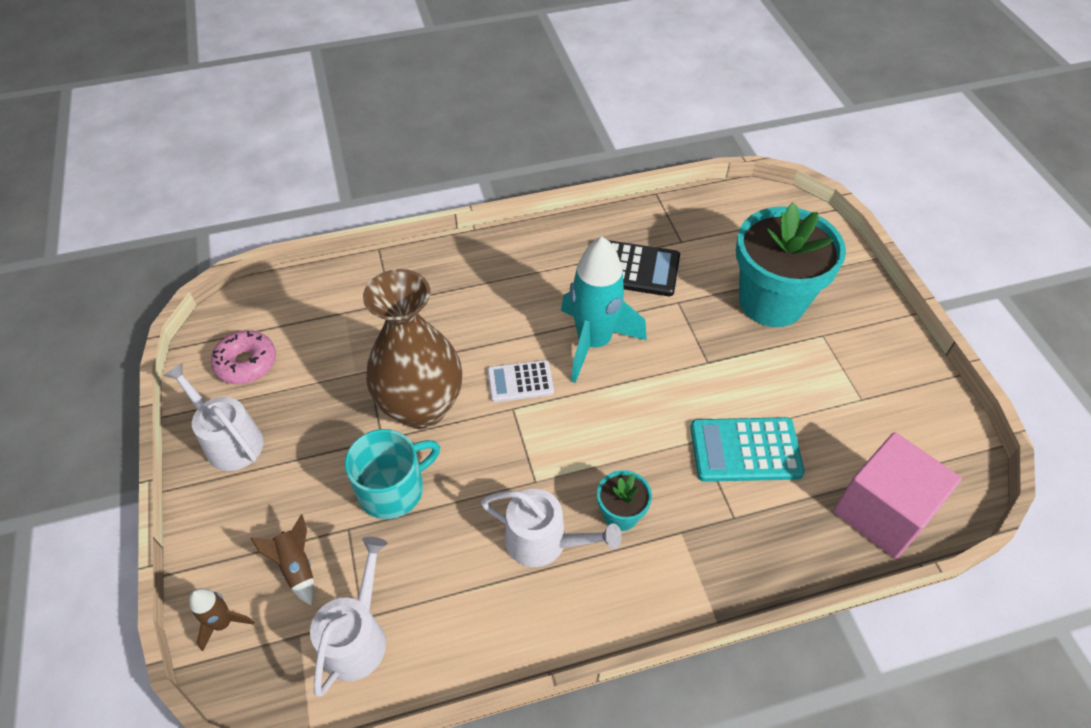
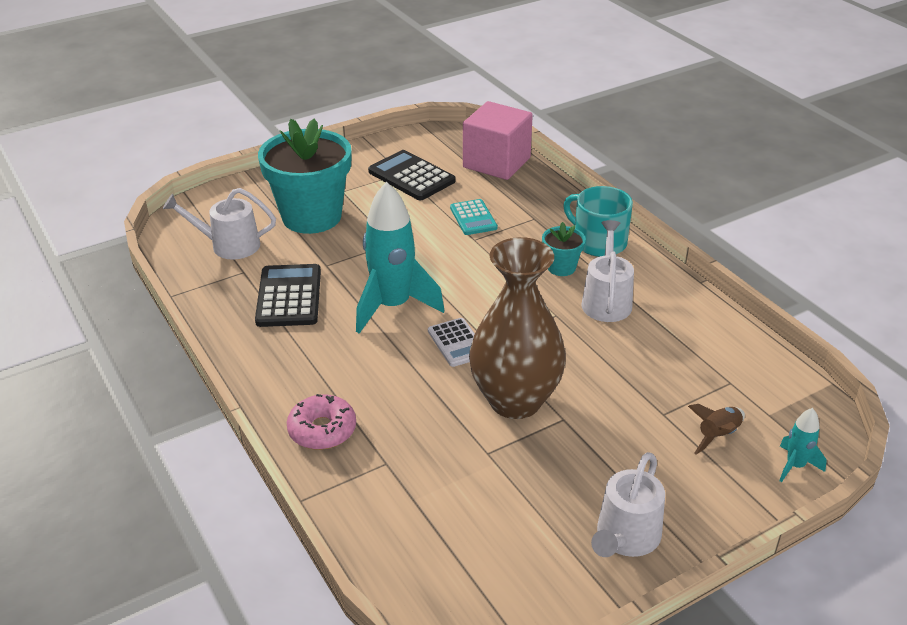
camera: 105 degrees left, 15 degrees down
brown rocket [189,588,254,651] -> turquoise rocket [779,408,827,482]
pink donut [211,330,276,384] -> pink donut moved to [287,394,356,450]
white watering can [310,537,388,697] -> white watering can moved to [163,188,276,260]
turquoise mug [345,429,440,519] -> turquoise mug moved to [563,186,633,257]
turquoise calculator [690,417,805,482] -> turquoise calculator [450,199,498,235], size x0.64
none -> black calculator [368,150,456,200]

